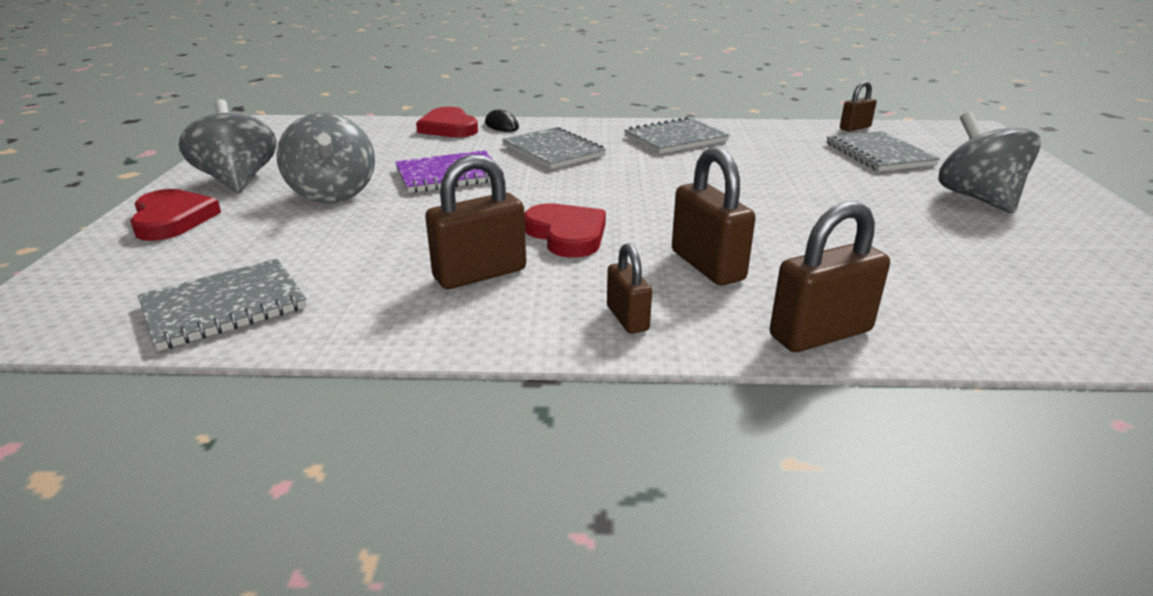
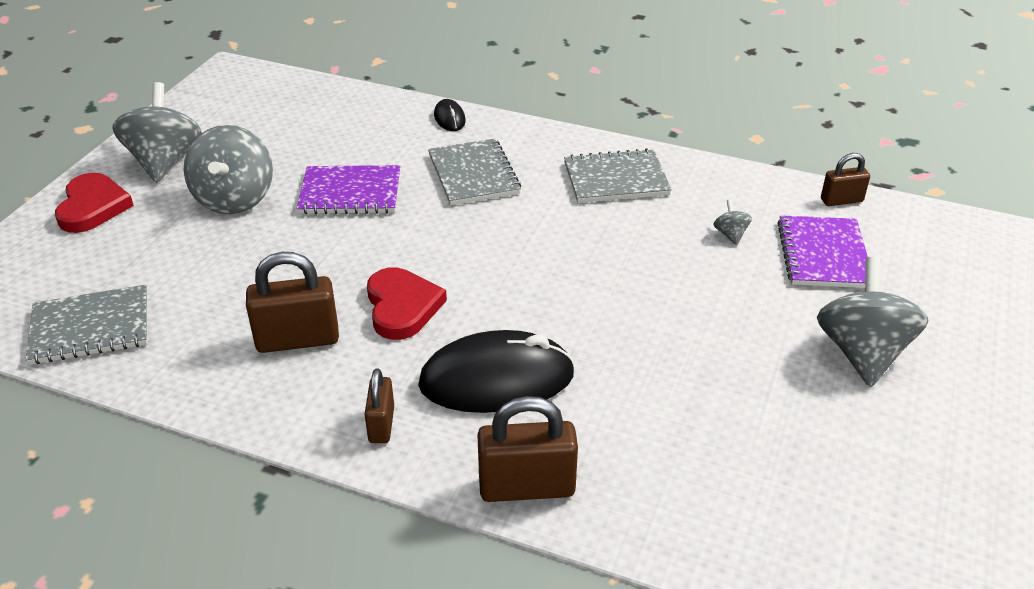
camera: 20 degrees right, 10 degrees up
red heart [416,107,478,138] -> none
brown padlock [672,147,756,286] -> black mouse [418,330,575,413]
grey notebook [827,131,940,171] -> purple notebook [777,215,868,288]
none -> grey spinning top [714,199,752,245]

